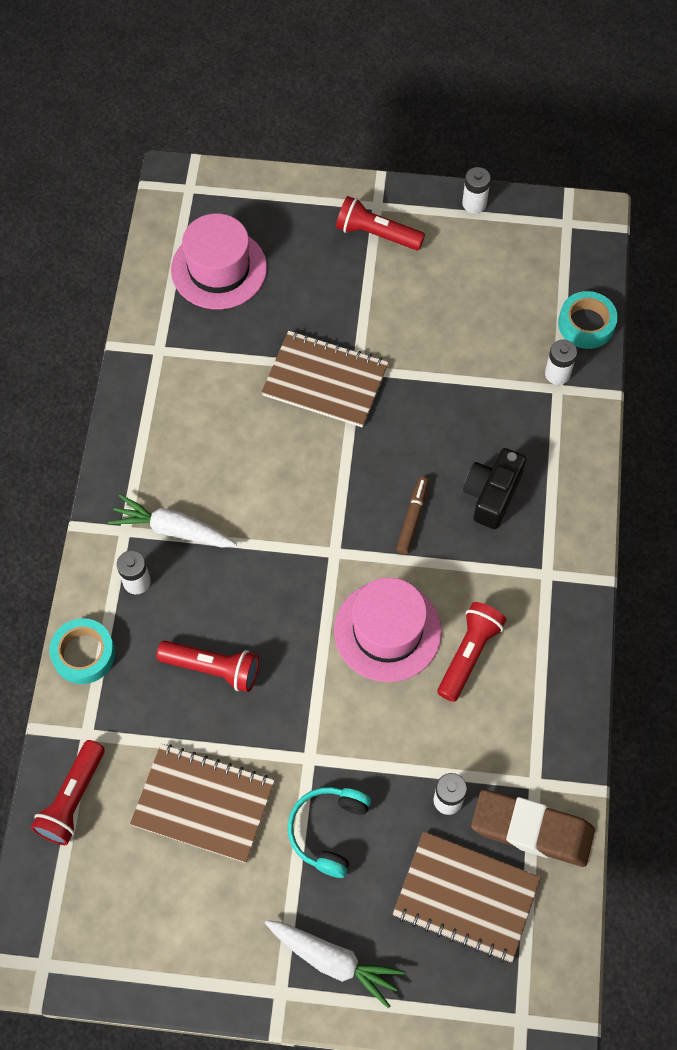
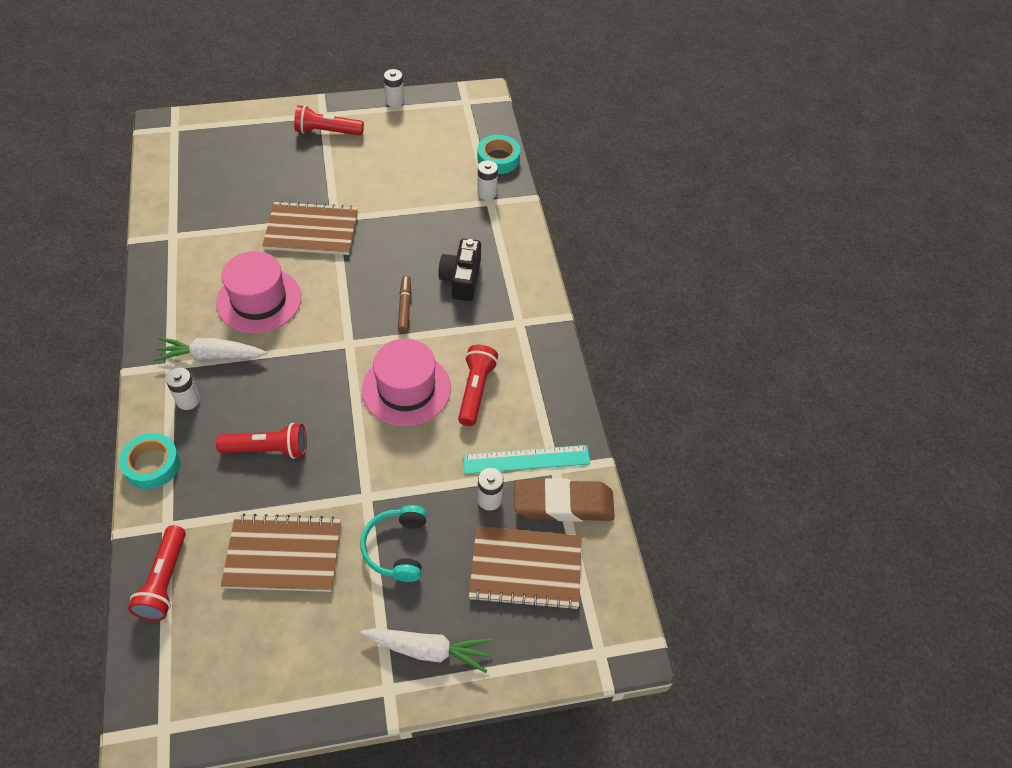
camera: 20 degrees left, 10 degrees down
pink hat [171,214,267,309] -> pink hat moved to [216,251,301,334]
none -> turquoise ruler [463,445,591,474]

